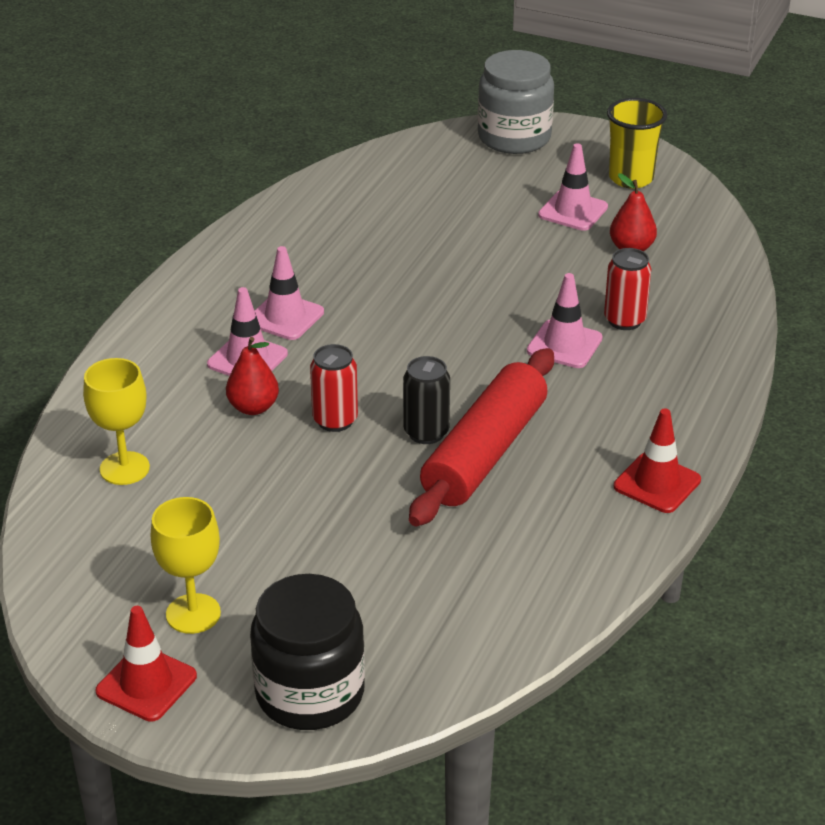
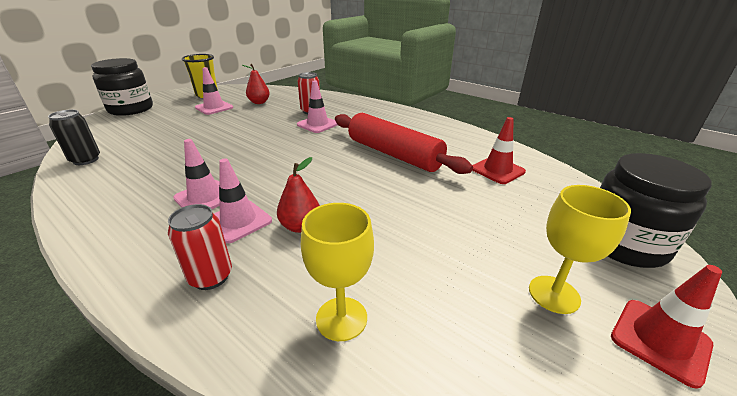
camera: 75 degrees left, 5 degrees down
red can [310,344,358,432] -> red can moved to [168,204,232,290]
black can [403,356,450,444] -> black can moved to [48,109,100,165]
grey jar [478,50,554,154] -> black jar [91,58,153,116]
red traffic cone [614,408,701,513] -> red traffic cone moved to [472,117,526,184]

